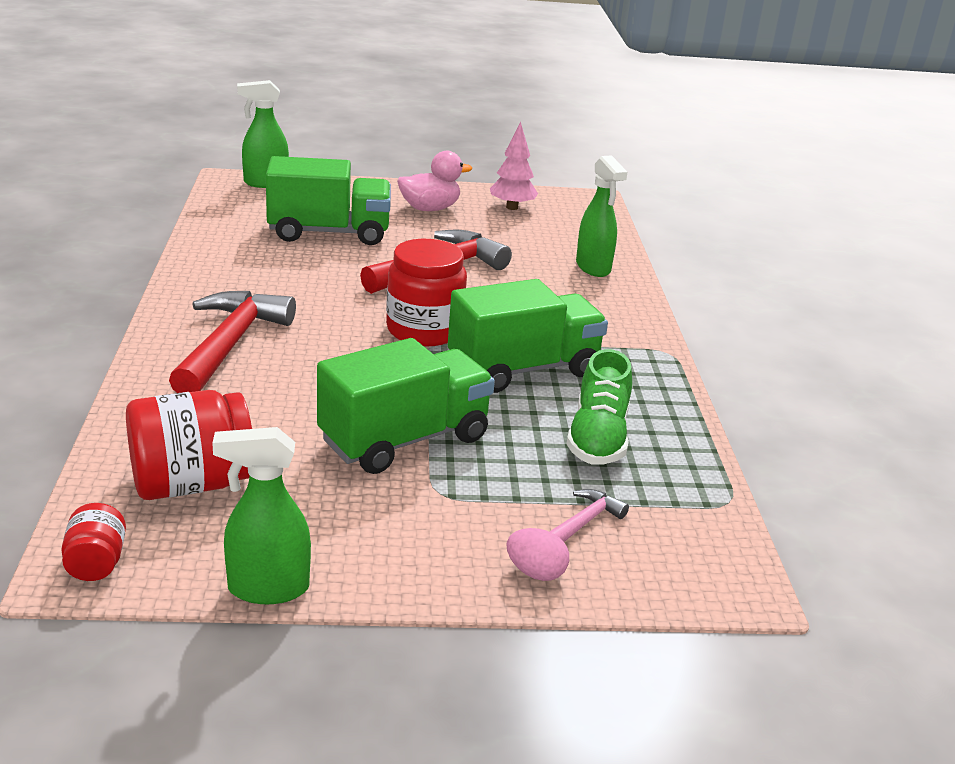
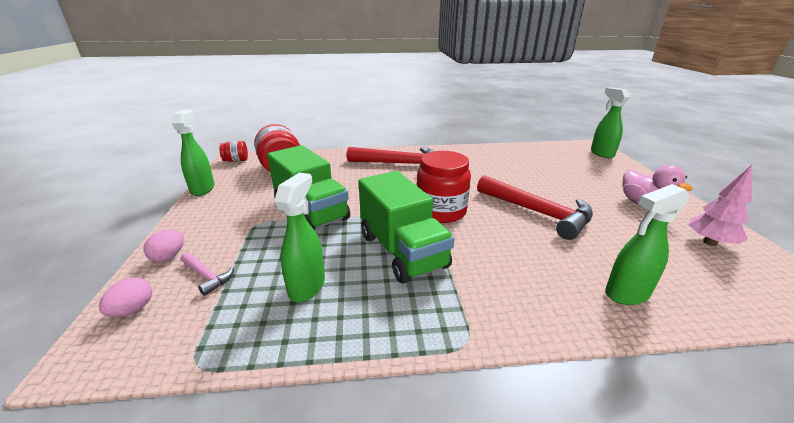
camera: 90 degrees right, 0 degrees up
green truck [266,156,391,245] -> none
green shoe [566,349,632,465] -> green spray bottle [274,173,325,302]
none -> pink egg [99,277,152,317]

